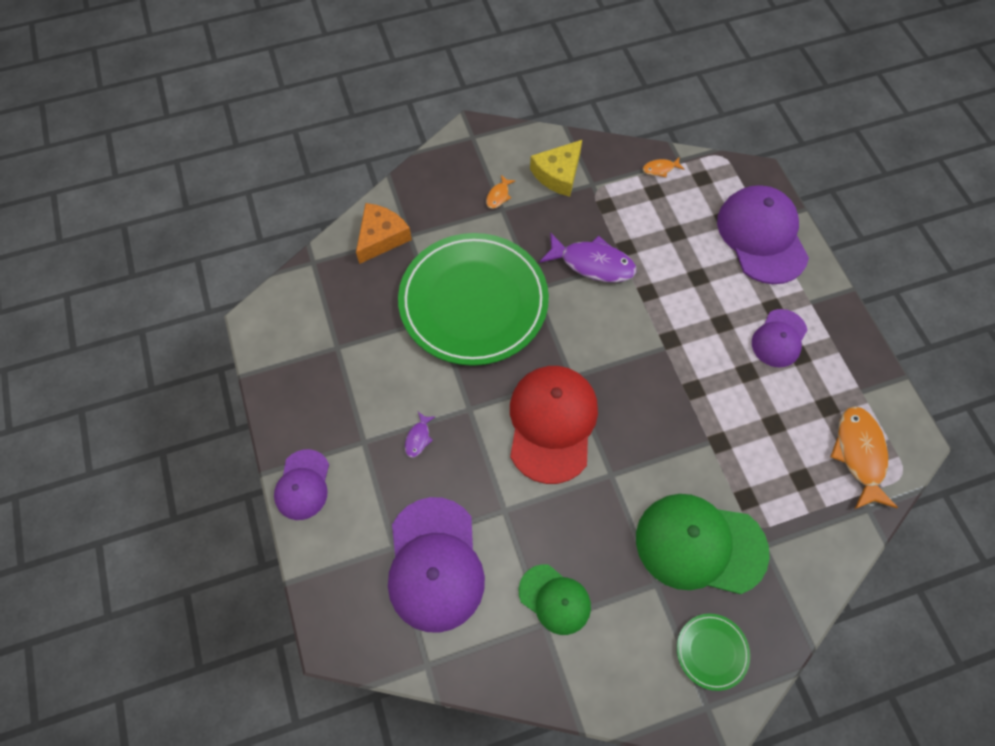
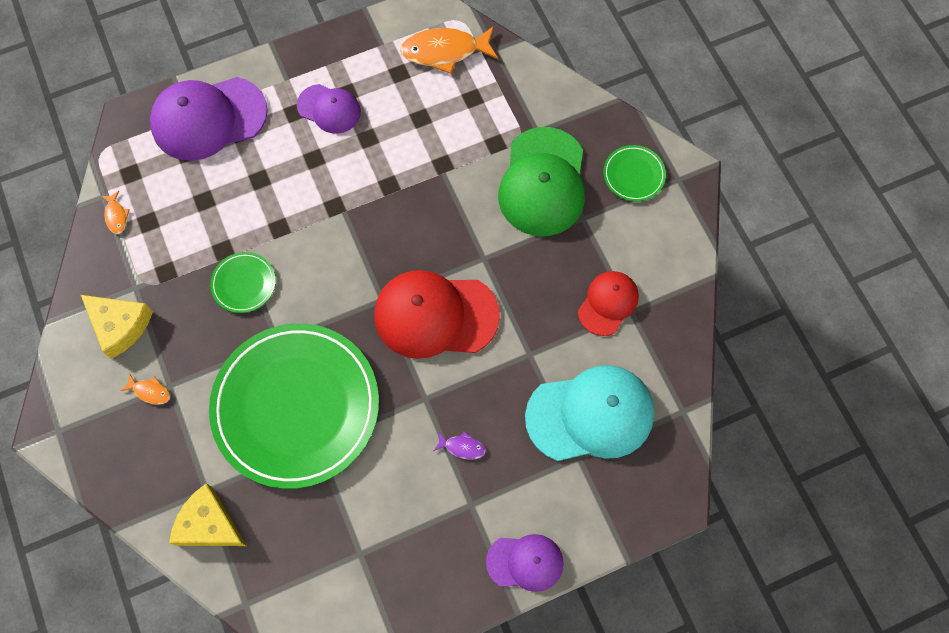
camera: 95 degrees left, 5 degrees up
orange cheese [356,203,412,264] -> yellow cheese [169,483,247,546]
purple cap [388,497,485,633] -> turquoise cap [525,365,654,461]
green cap [519,564,591,635] -> red cap [578,271,639,336]
purple fish [539,232,637,282] -> green plate [210,252,276,313]

